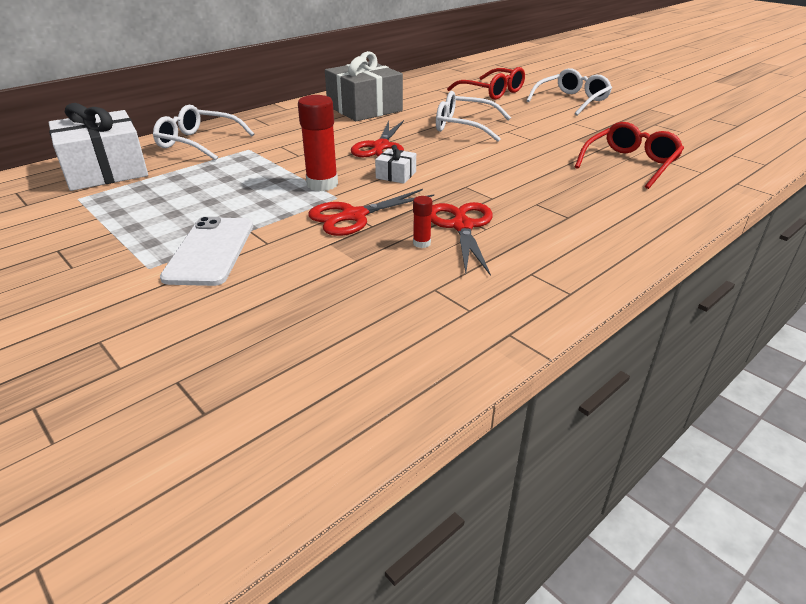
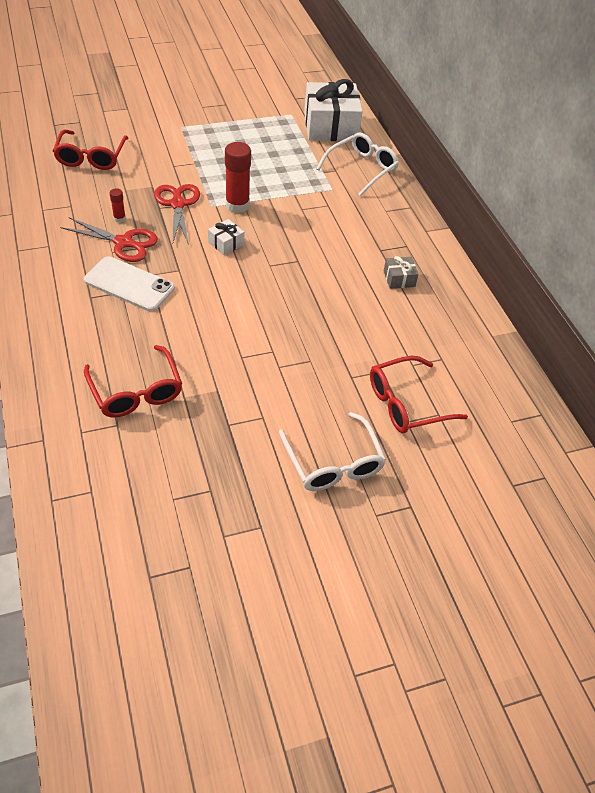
camera: 110 degrees right, 15 degrees up
white phone [160,217,253,286] -> white phone moved to [84,256,175,311]
grey gift [325,51,403,121] -> grey gift [384,256,419,289], size x0.43
red scissors [351,120,404,157] -> none
white glasses [436,91,511,142] -> none
none -> red glasses [53,130,128,170]

